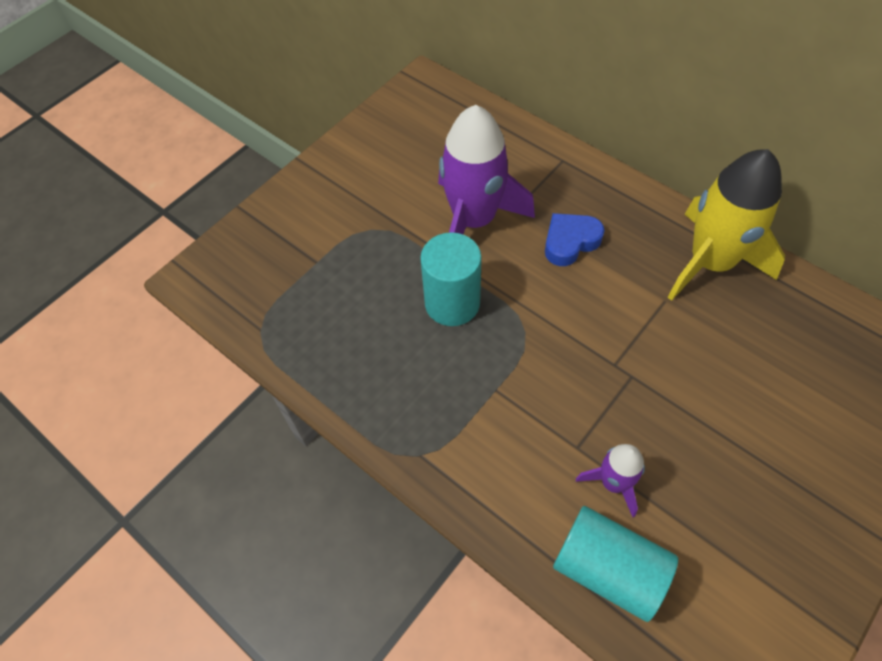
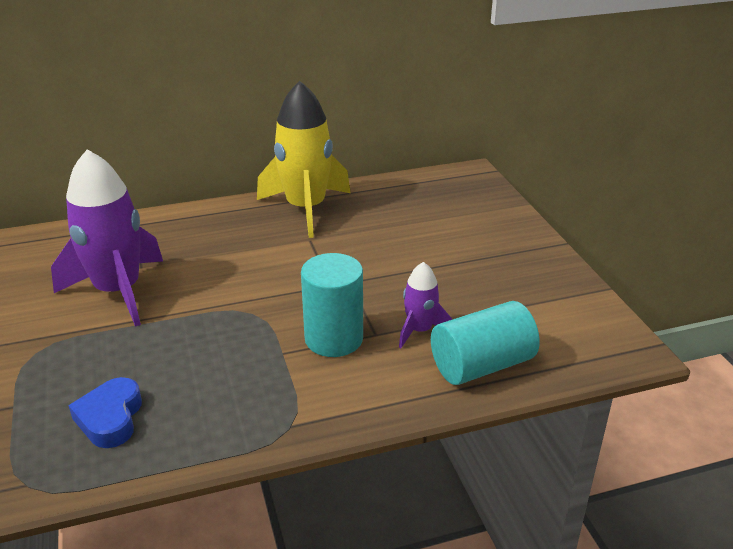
camera: 60 degrees left, 25 degrees down
turquoise cylinder [420,232,482,326] -> turquoise cylinder moved to [301,253,363,357]
blue heart [545,213,605,266] -> blue heart moved to [68,377,142,448]

